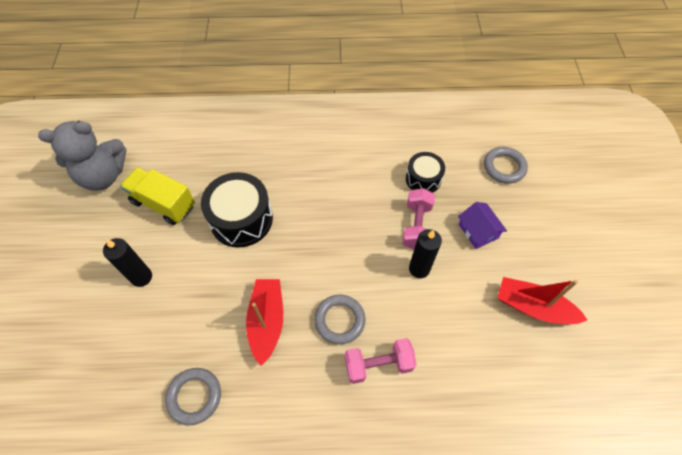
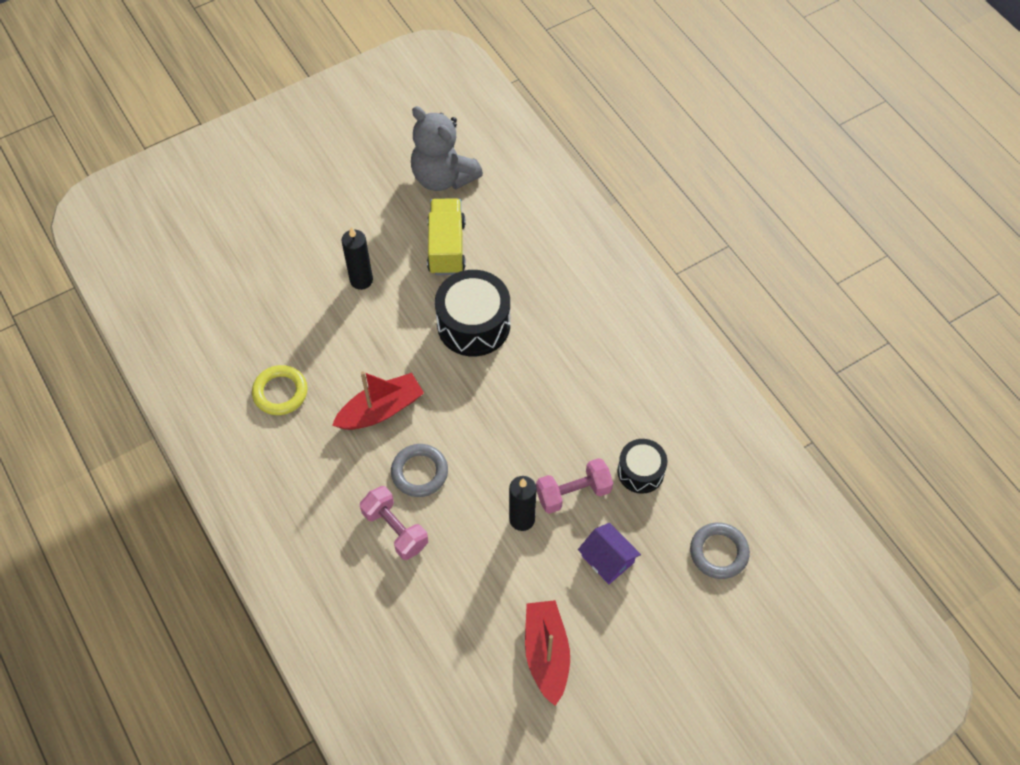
camera: 60 degrees right, 0 degrees up
grey ring [165,368,221,425] -> yellow ring [252,365,308,415]
purple house [458,202,507,249] -> purple house turned 75 degrees counterclockwise [578,523,641,584]

